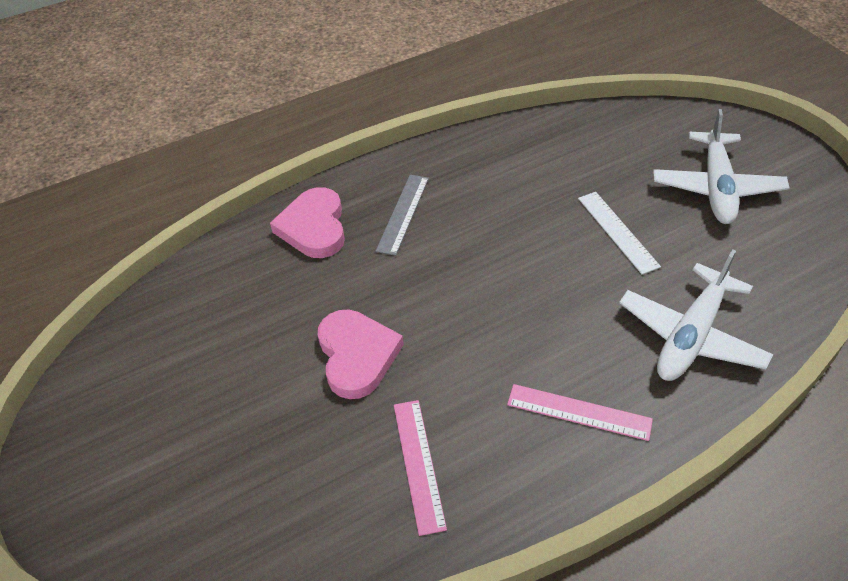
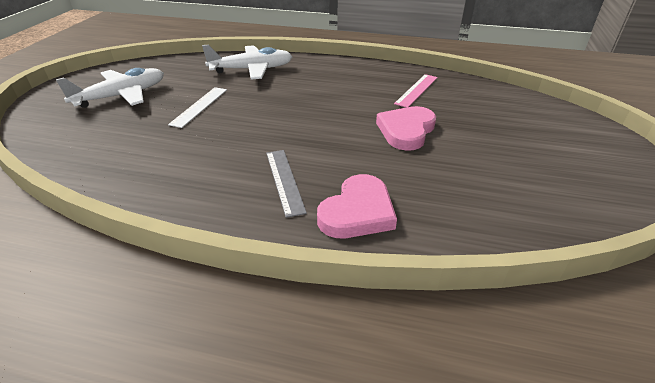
camera: 140 degrees left, 10 degrees down
grey ruler [375,175,429,256] -> grey ruler turned 75 degrees counterclockwise [266,150,307,218]
pink ruler [507,384,653,441] -> none

